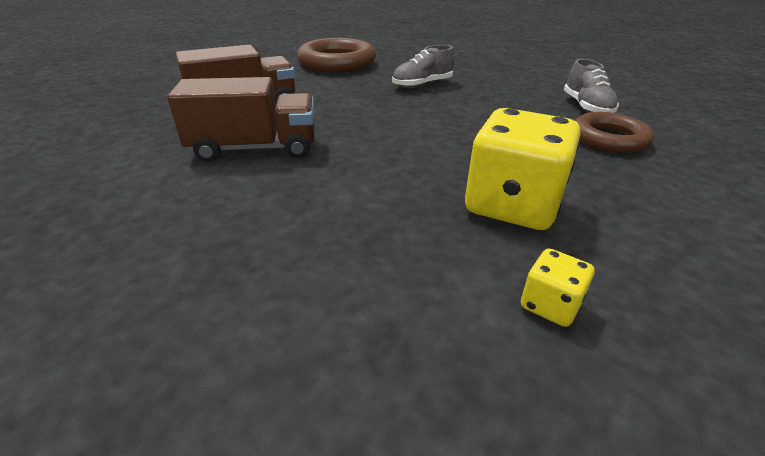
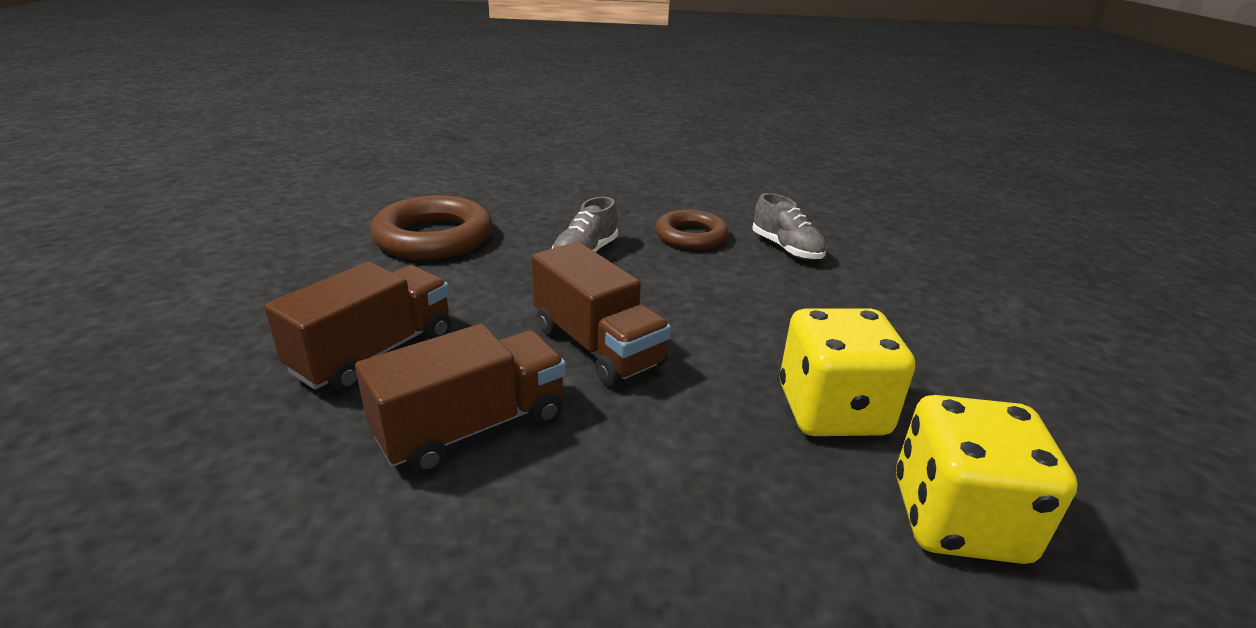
camera: 30 degrees left, 5 degrees down
yellow dice [521,248,594,327] -> yellow dice [896,395,1078,564], size x2.23
brown ring [575,112,654,153] -> brown ring moved to [655,210,729,250]
none -> brown truck [531,242,671,387]

